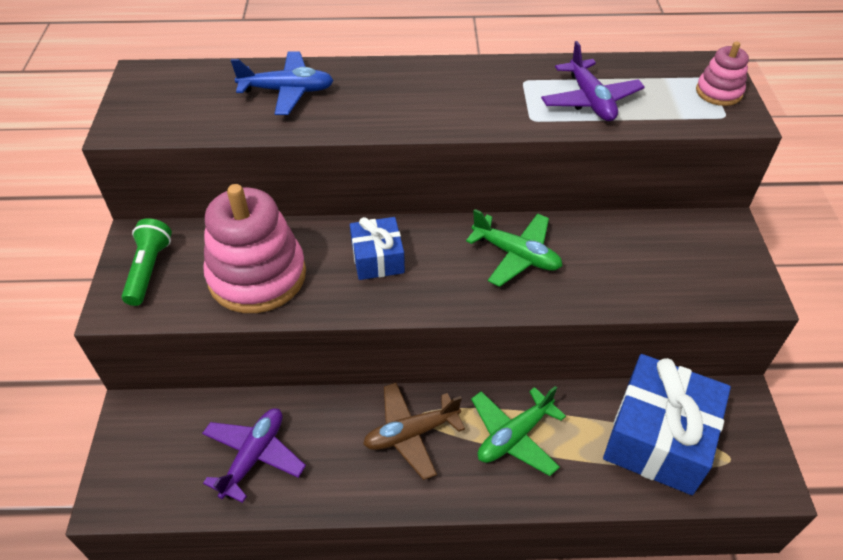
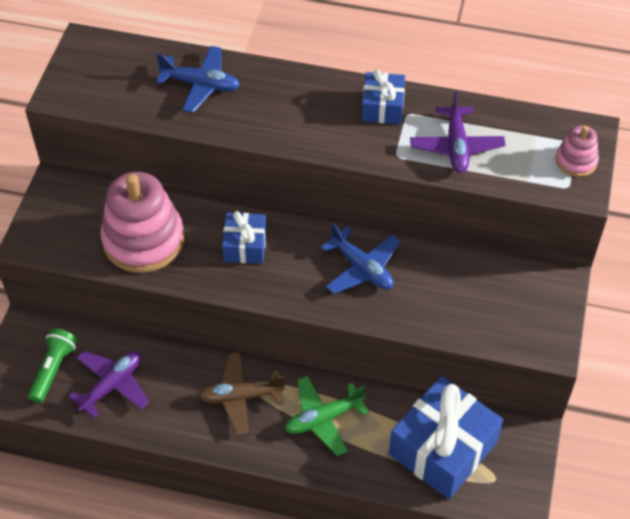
camera: 15 degrees right, 5 degrees up
green flashlight [122,218,172,306] -> green flashlight moved to [28,328,78,403]
green plane [466,209,563,287] -> blue plane [321,222,401,294]
none -> blue gift [362,70,405,124]

